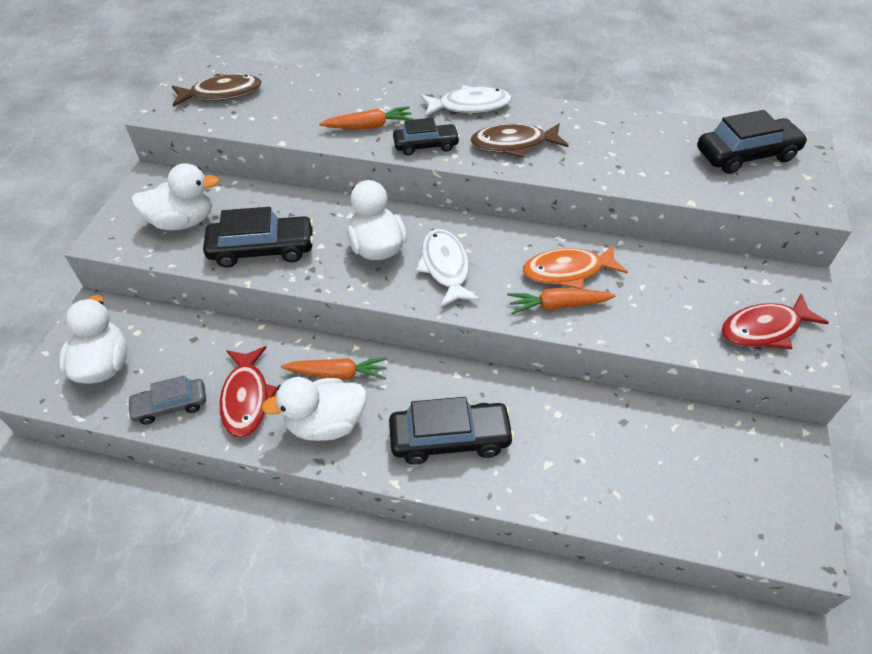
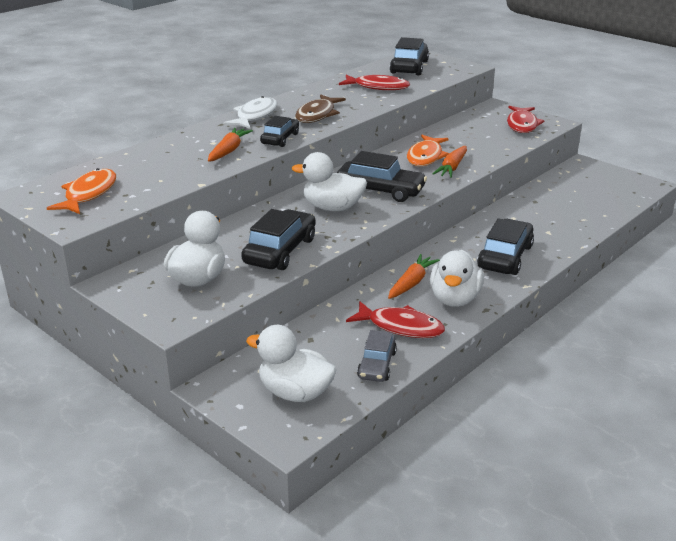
camera: 60 degrees left, 20 degrees down
brown fish [172,74,262,107] -> orange fish [47,168,116,214]
white fish [416,229,480,308] -> black car [337,151,427,202]
none -> red fish [339,75,410,90]

